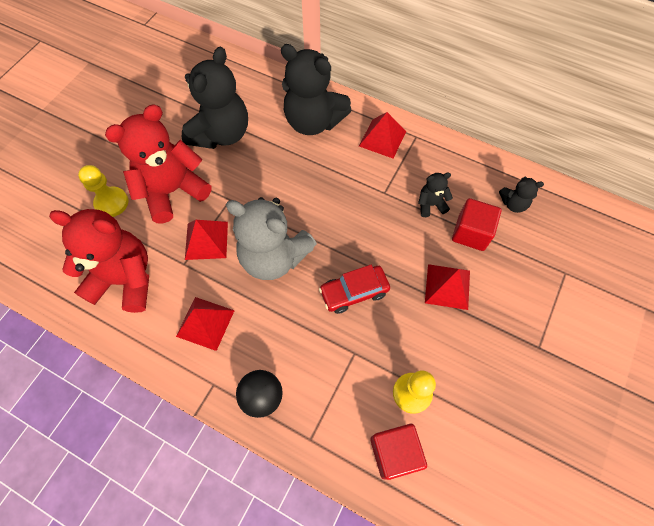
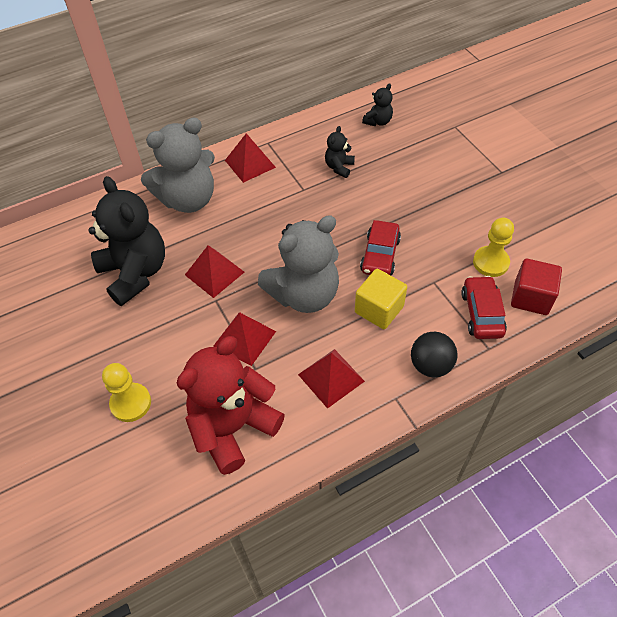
camera: 55 degrees left, 10 degrees down
red teddy bear [105,105,212,223] -> none
black teddy bear [281,44,351,135] -> grey teddy bear [141,117,215,213]
red pyramid [425,264,470,310] -> red pyramid moved to [185,245,244,298]
red cube [452,198,502,251] -> none
none -> yellow cube [355,269,407,329]
none -> red car [461,276,507,339]

